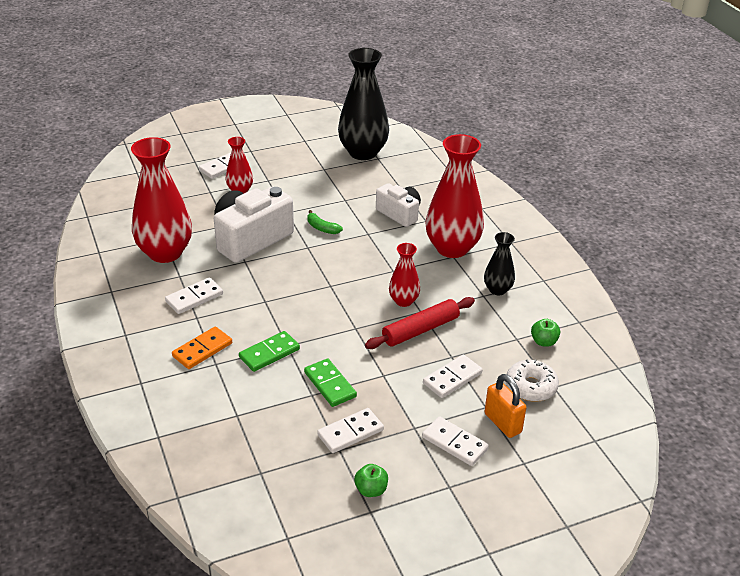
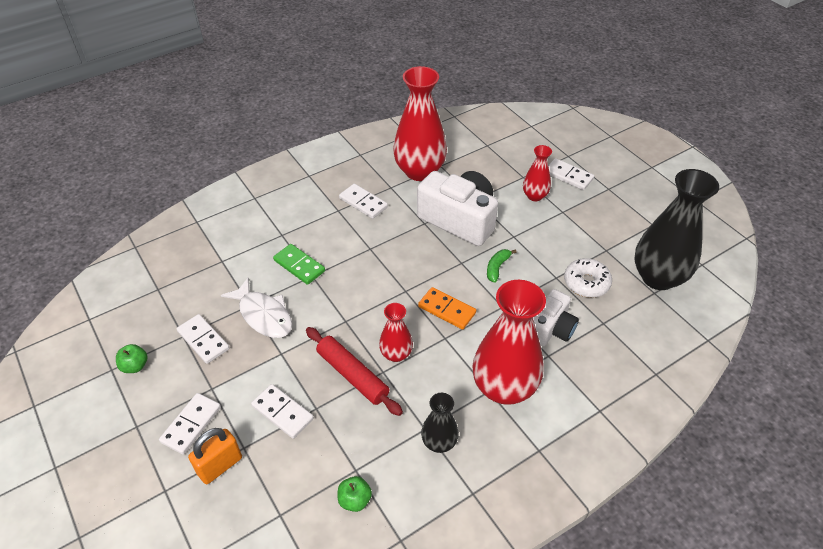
camera: 80 degrees right, 10 degrees up
orange domino [172,326,232,369] -> orange domino moved to [418,287,476,330]
green domino [304,358,357,407] -> white fish [221,278,292,338]
white donut [506,360,559,402] -> white donut moved to [564,258,612,298]

